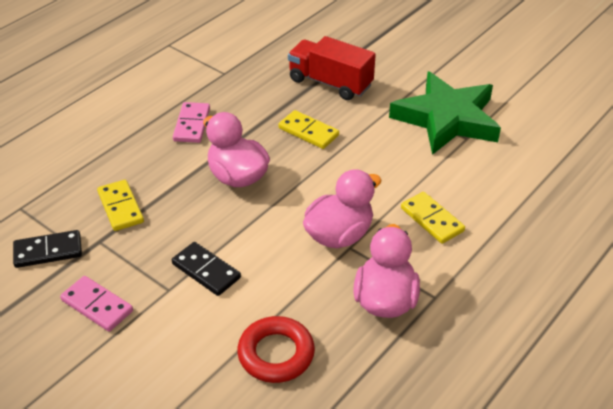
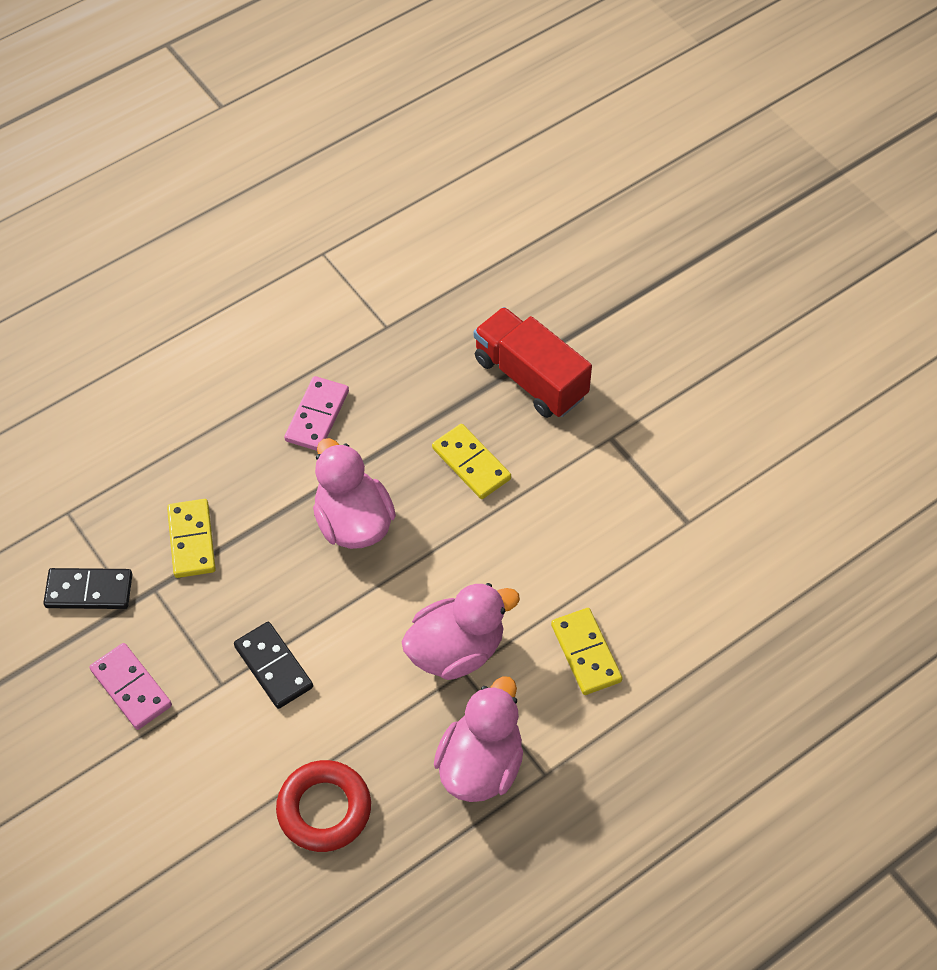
camera: 15 degrees right, 15 degrees up
green star [389,71,501,155] -> none

